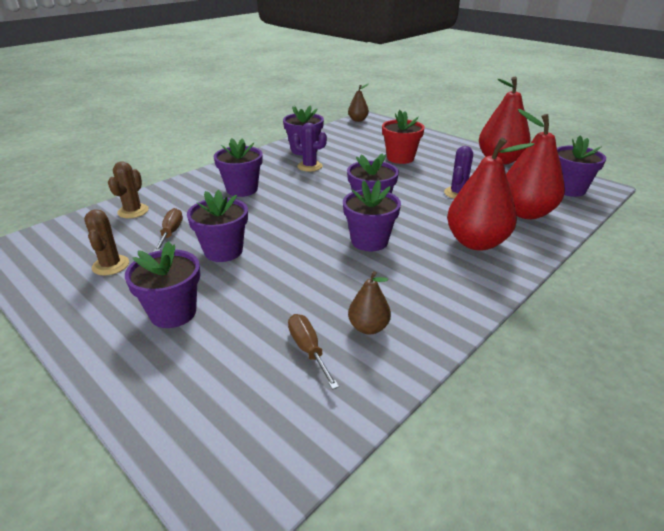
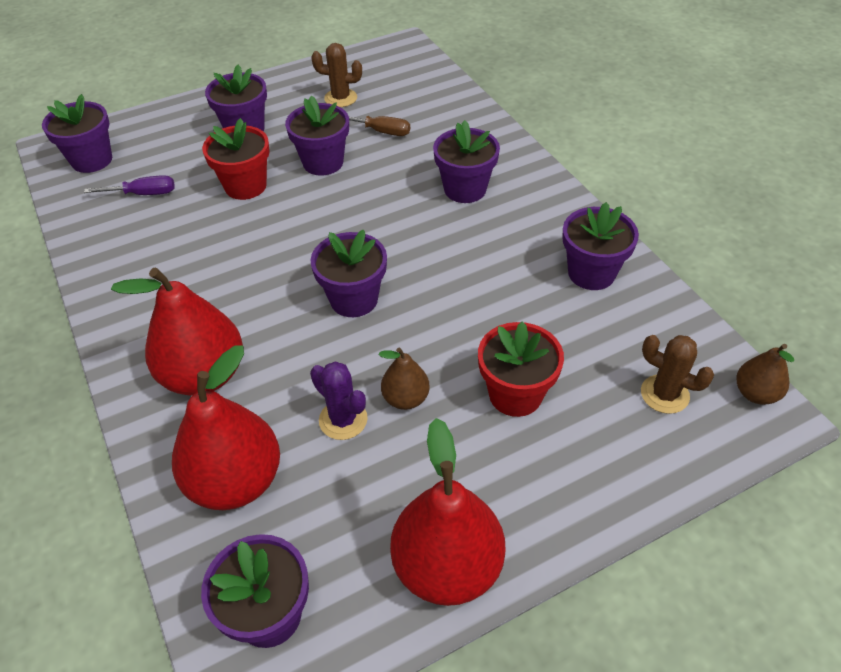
camera: 110 degrees right, 15 degrees up
brown cactus [108,161,149,218] -> brown cactus moved to [641,335,714,414]
brown screwdriver [288,314,339,390] -> purple screwdriver [84,175,175,195]
purple cactus [292,123,327,172] -> none
purple flower pot [343,180,401,251] -> purple flower pot moved to [42,94,112,173]
brown pear [348,271,391,334] -> brown pear moved to [378,347,430,410]
none -> red flower pot [202,118,270,200]

